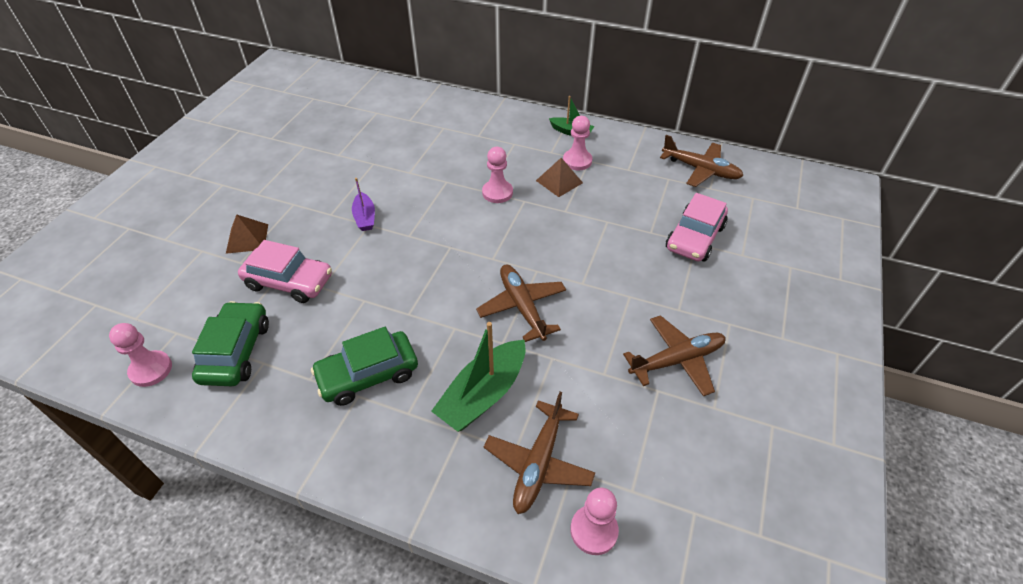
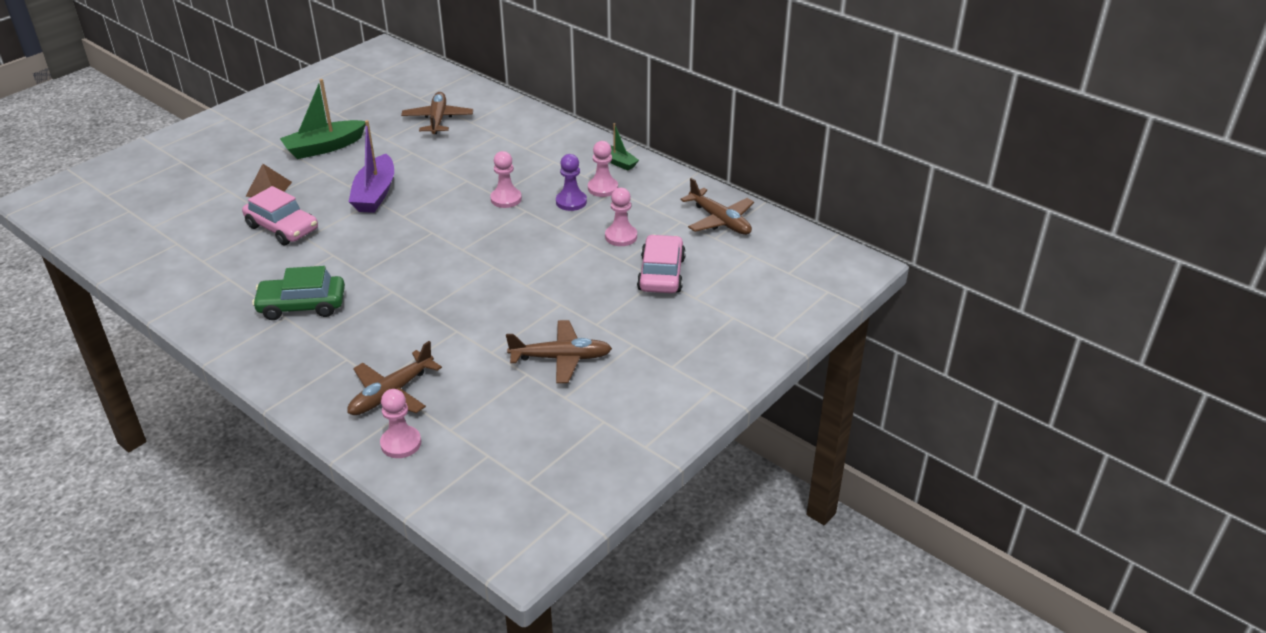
camera: 20 degrees right, 10 degrees down
pink pawn [109,323,172,387] -> pink pawn moved to [605,188,637,246]
green car [192,301,269,386] -> none
purple boat [352,178,375,231] -> purple boat [349,120,394,213], size x1.78
green boat [431,322,525,432] -> green boat moved to [280,79,365,159]
brown plane [476,265,566,342] -> brown plane moved to [401,92,473,134]
brown pyramid [536,158,583,197] -> purple pawn [556,154,587,211]
pink car [666,193,728,262] -> pink car turned 135 degrees clockwise [637,234,686,293]

